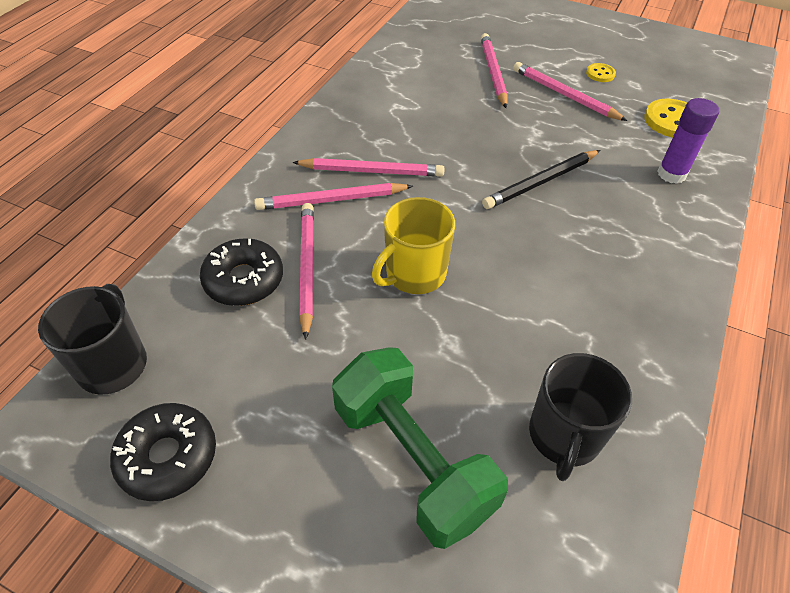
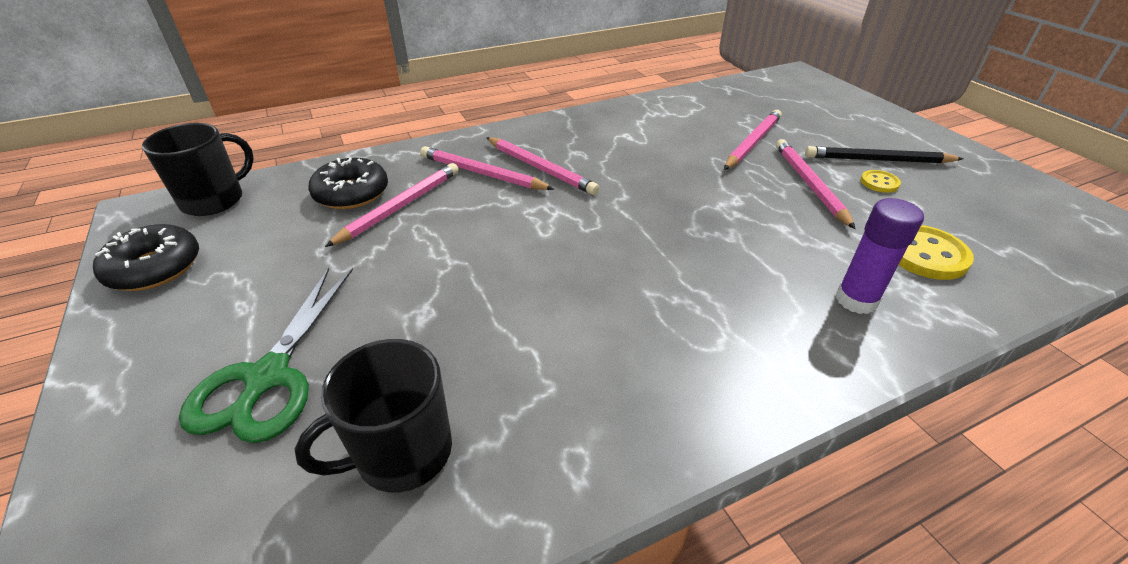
camera: 40 degrees right, 10 degrees down
green dumbbell [332,347,508,549] -> green scissors [179,268,353,443]
yellow mug [372,197,455,294] -> none
black pencil [482,150,600,209] -> black pencil moved to [805,146,963,164]

